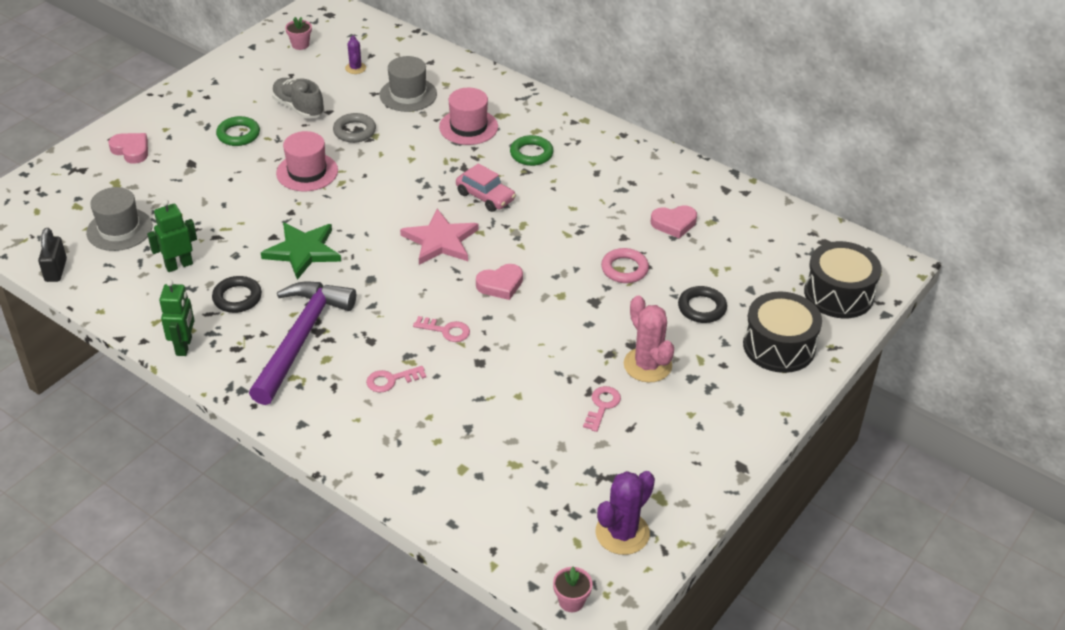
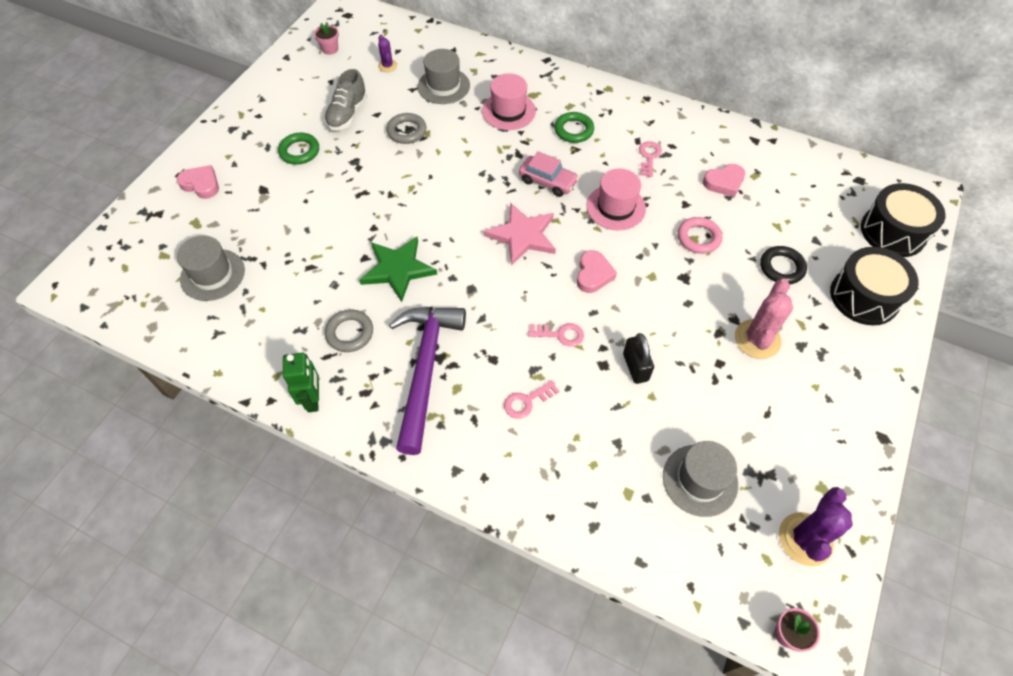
camera: 10 degrees left, 15 degrees up
black padlock [38,228,67,282] -> black padlock moved to [623,333,654,384]
green robot [147,199,197,272] -> none
black ring [212,276,262,313] -> grey ring [325,310,373,352]
grey shoe [272,78,324,119] -> grey shoe turned 105 degrees counterclockwise [324,69,367,131]
pink hat [276,131,338,191] -> pink hat moved to [586,168,646,230]
pink heart [476,264,523,300] -> pink heart turned 45 degrees counterclockwise [577,250,617,293]
pink key [583,386,621,432] -> pink key moved to [639,141,662,177]
pink cactus [624,296,674,382] -> pink cactus turned 60 degrees clockwise [735,279,793,359]
none -> grey hat [663,441,738,517]

